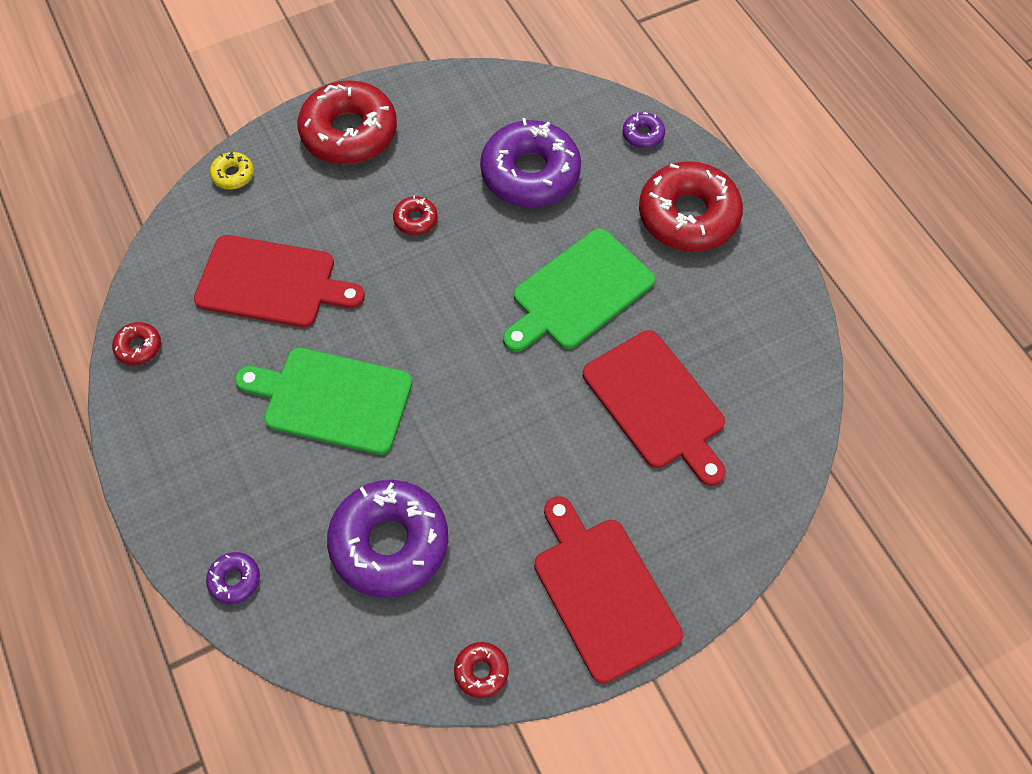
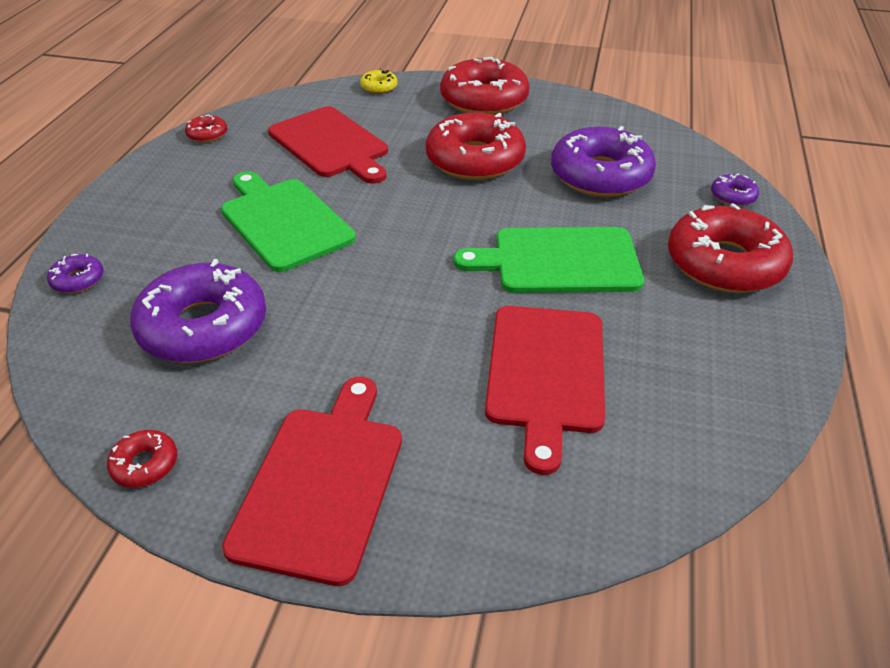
camera: 40 degrees right, 20 degrees down
red donut [393,195,437,235] -> red donut [426,113,526,180], size x2.31

